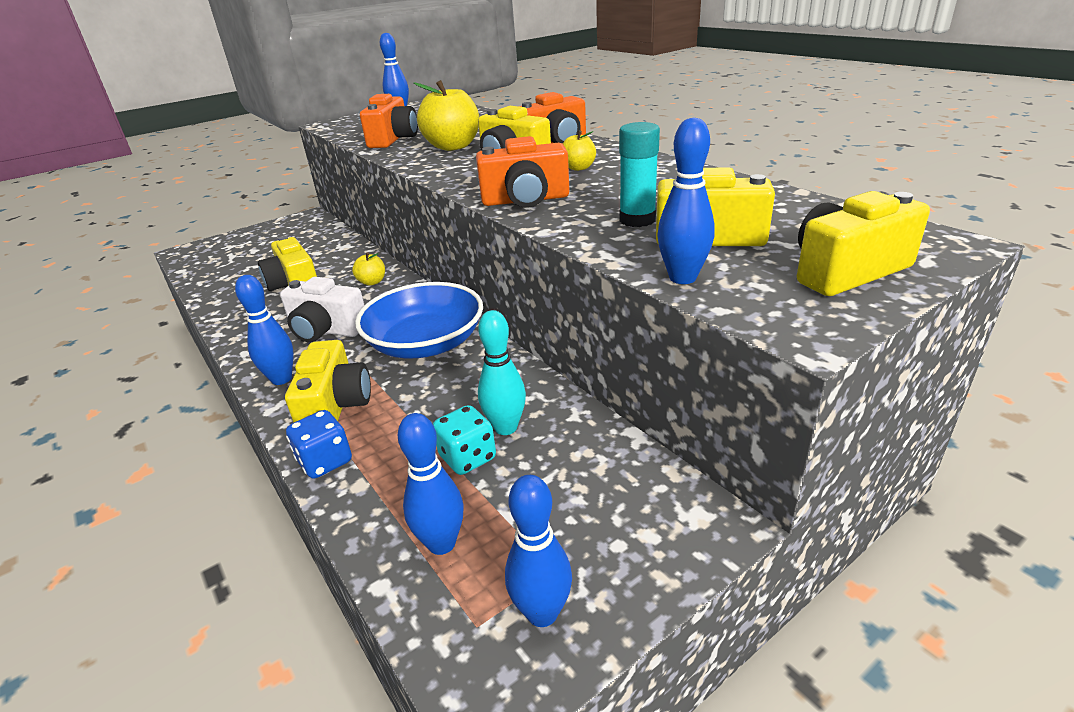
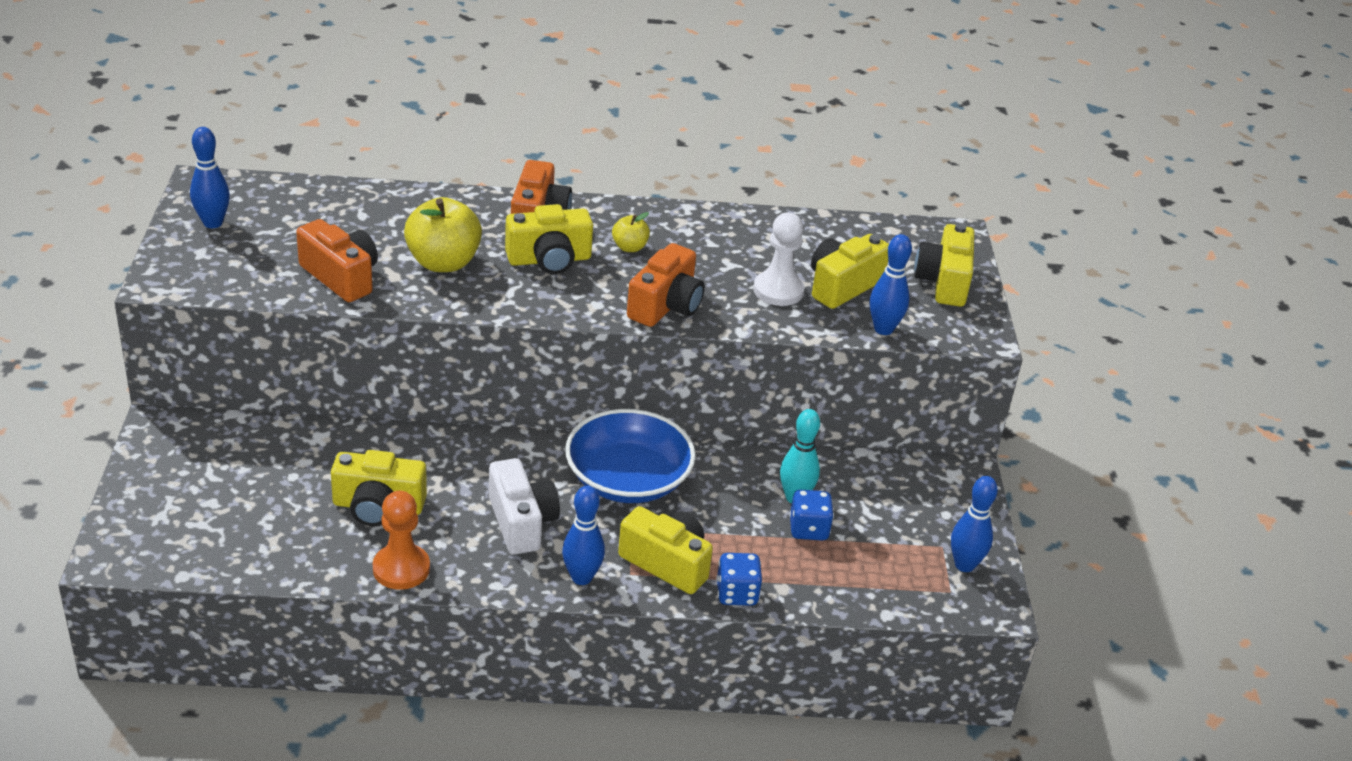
camera: 60 degrees left, 5 degrees up
white camera [280,277,365,343] -> white camera turned 75 degrees counterclockwise [489,458,560,555]
yellow apple [352,252,385,286] -> none
blue bowling pin [398,413,464,555] -> none
turquoise dice [433,405,496,475] -> blue dice [789,490,834,541]
turquoise glue stick [619,122,660,227] -> white pawn [753,213,805,306]
none -> orange pawn [373,491,430,590]

